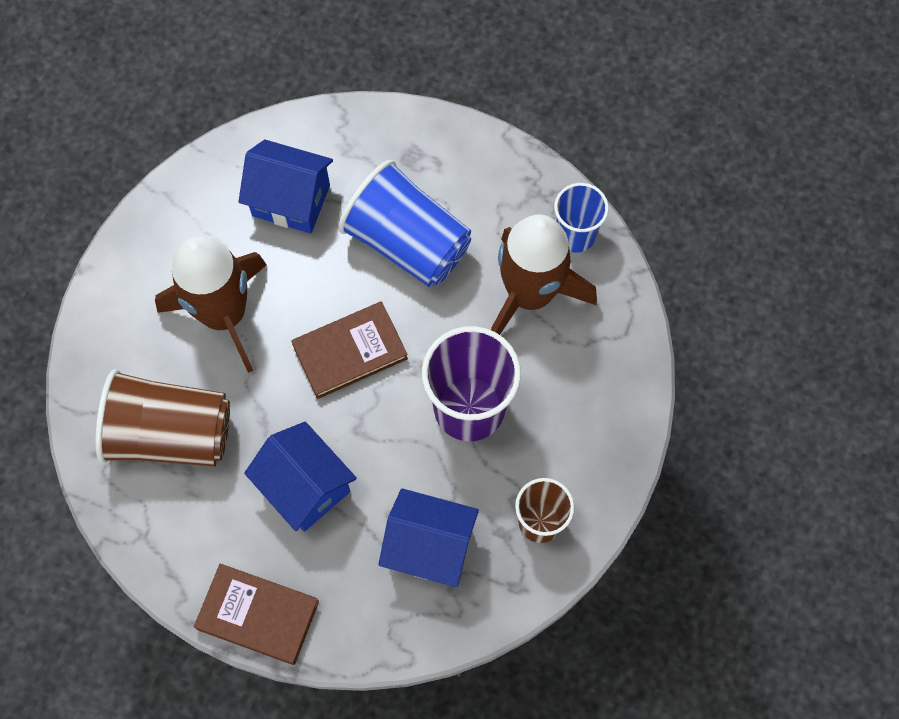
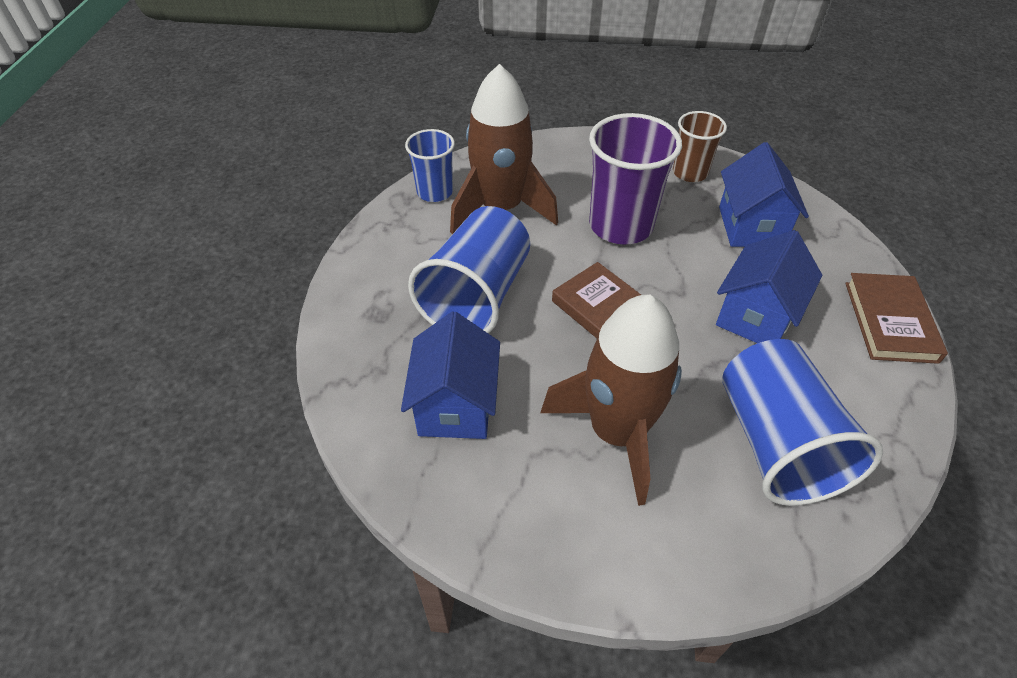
camera: 105 degrees left, 20 degrees down
brown cup [96,369,230,467] -> blue cup [722,339,883,506]

